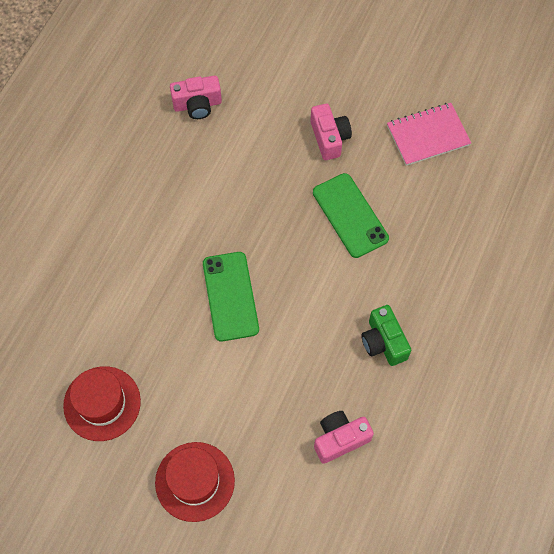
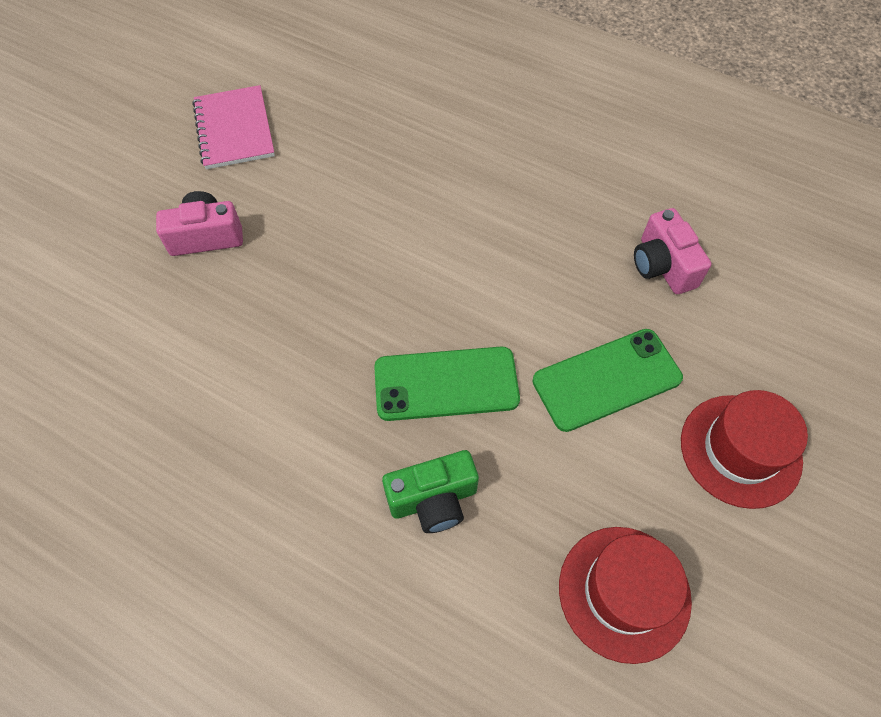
camera: 85 degrees left, 5 degrees down
pink camera [170,76,222,119] -> none
green phone [313,173,389,258] -> green phone moved to [532,329,683,432]
green camera [361,305,411,366] -> green camera moved to [382,450,479,533]

